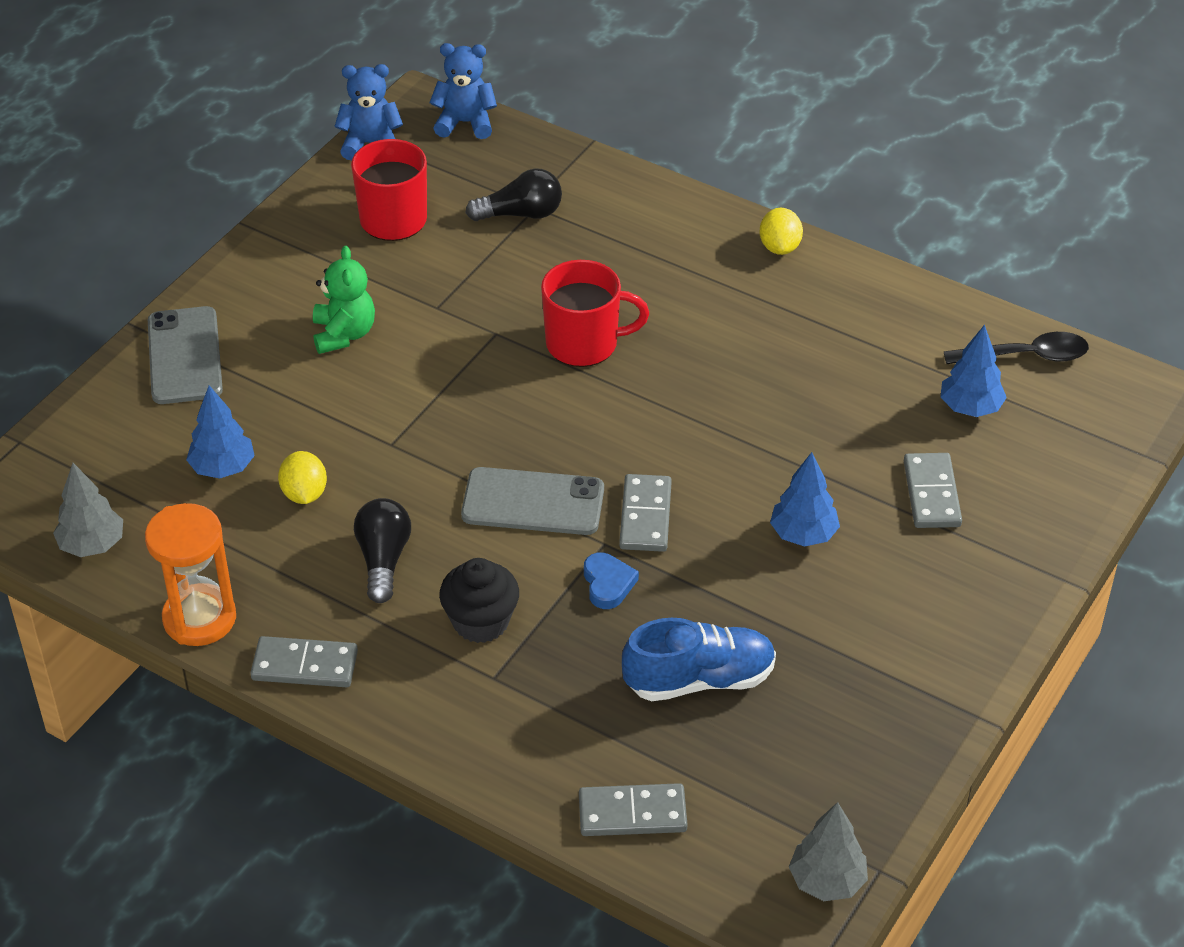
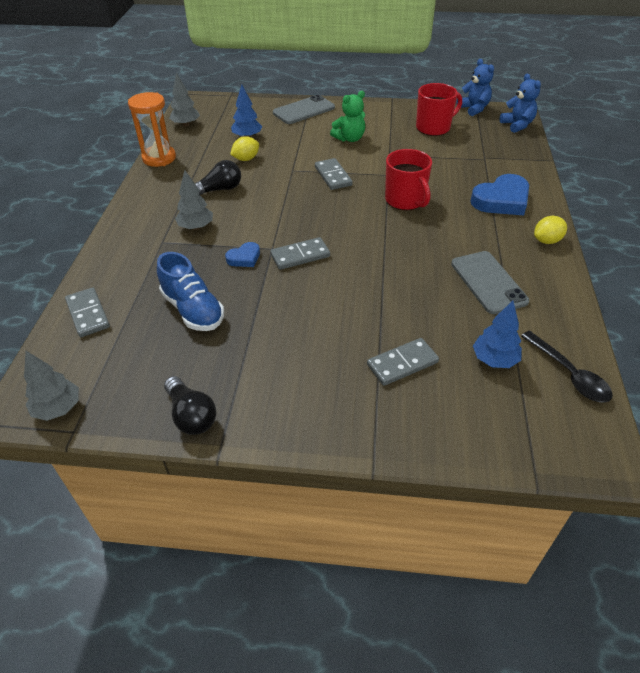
camera: 65 degrees right, 0 degrees up
grey domino [250,636,358,687] -> grey domino moved to [315,158,353,190]
black cupcake [439,558,519,643] -> grey tree [175,170,213,230]
grey phone [461,467,604,535] -> grey phone moved to [451,251,529,314]
black light bulb [465,168,562,221] -> black light bulb moved to [164,376,216,435]
blue tree [770,452,840,547] -> none
none -> blue heart [470,174,529,215]

